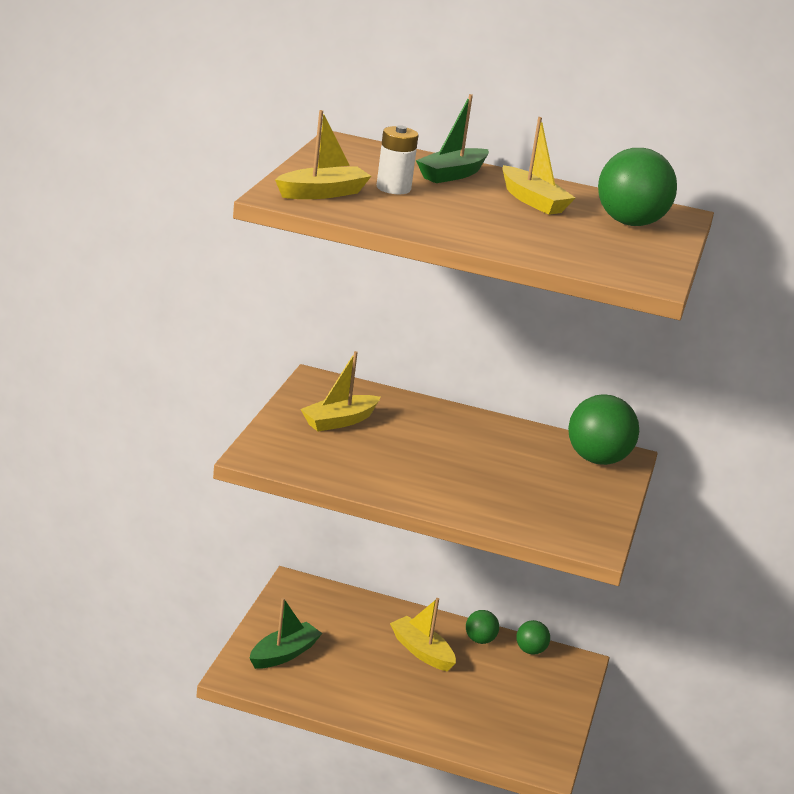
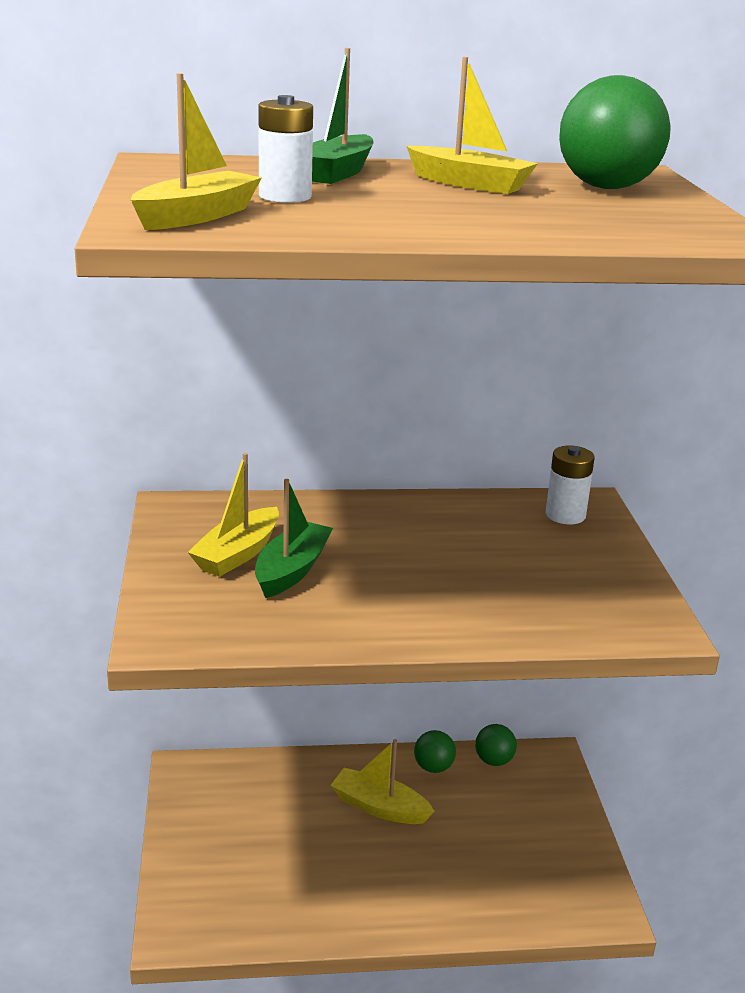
camera: 20 degrees left, 0 degrees up
green boat [249,598,322,669] -> green boat moved to [255,479,333,598]
green ball [568,394,639,465] -> white battery [546,446,595,524]

